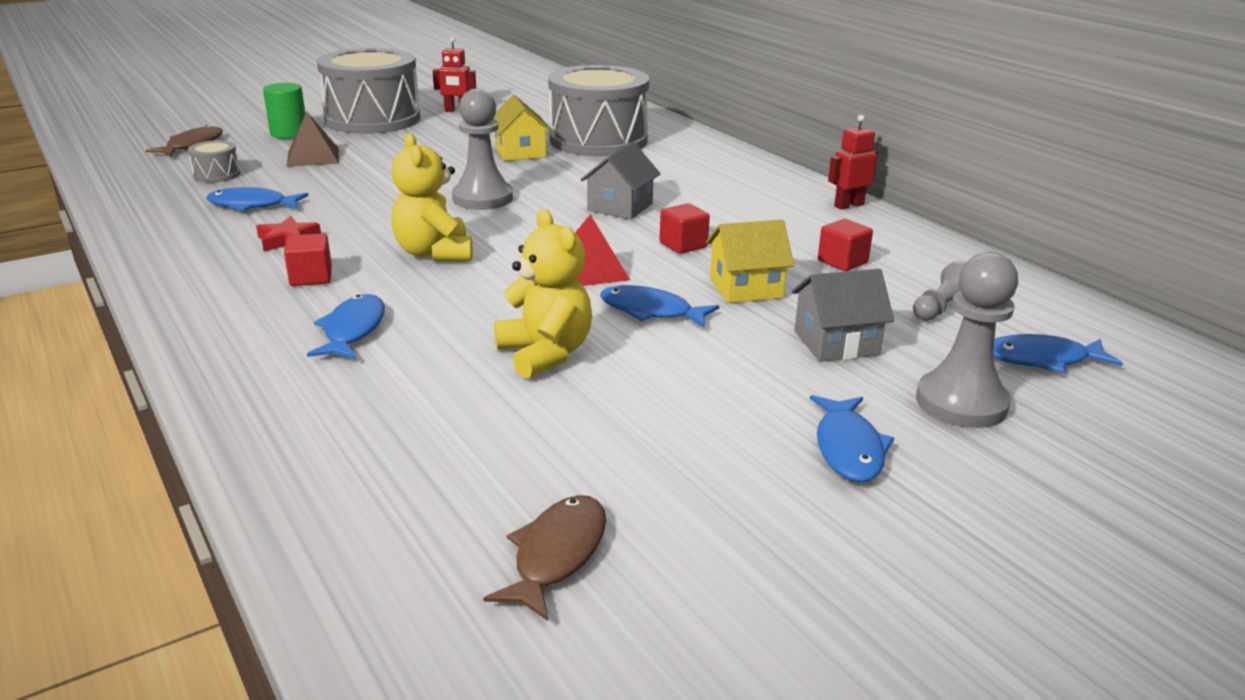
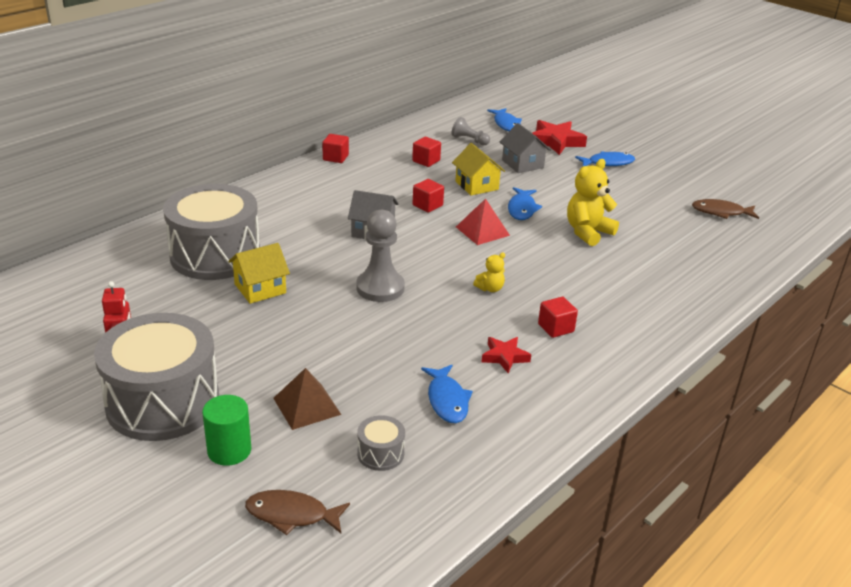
camera: 105 degrees left, 5 degrees up
blue fish [307,294,385,359] -> none
yellow teddy bear [391,133,473,262] -> yellow teddy bear [473,252,505,292], size x0.52
red robot [828,115,878,210] -> red cube [322,134,349,163]
grey pawn [916,252,1018,428] -> red star [532,120,587,155]

